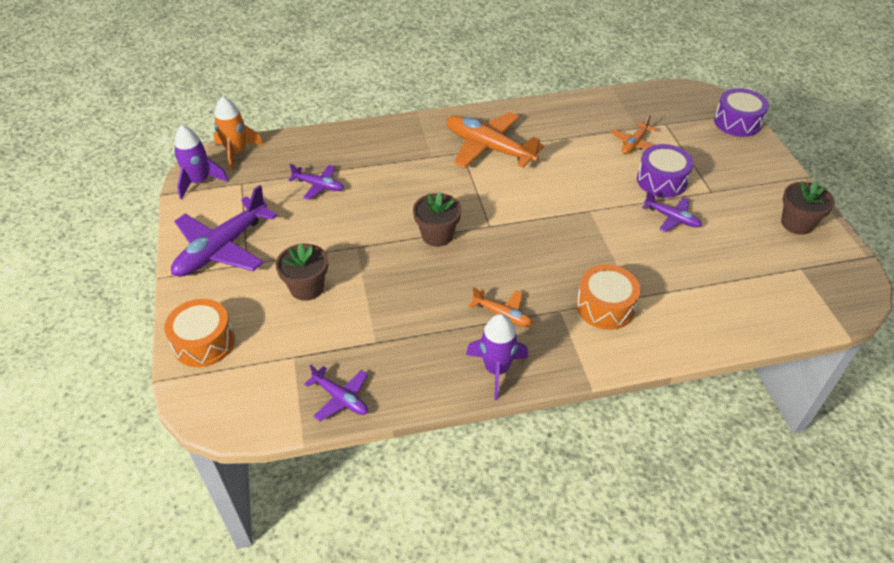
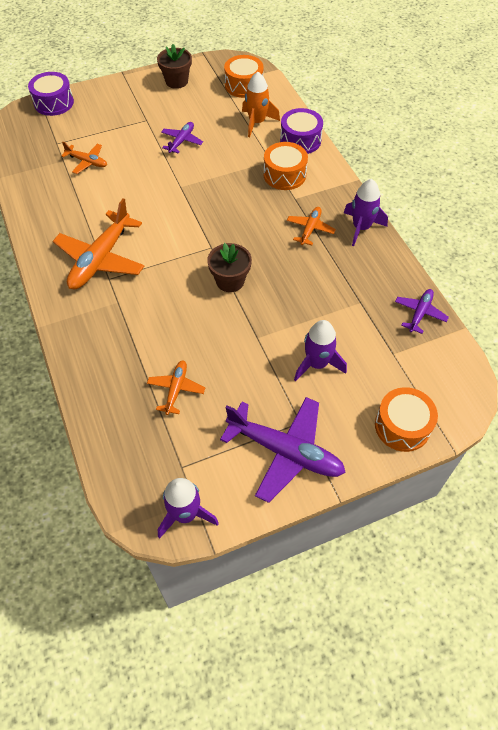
camera: 100 degrees left, 10 degrees up
orange rocket [214,96,263,171] -> orange rocket moved to [242,72,280,137]
brown flower pot [276,243,328,301] -> purple rocket [294,320,347,381]
purple plane [288,164,344,200] -> orange plane [147,360,205,415]
purple drum [637,144,694,198] -> purple drum moved to [280,108,323,154]
none -> orange drum [224,55,264,98]

